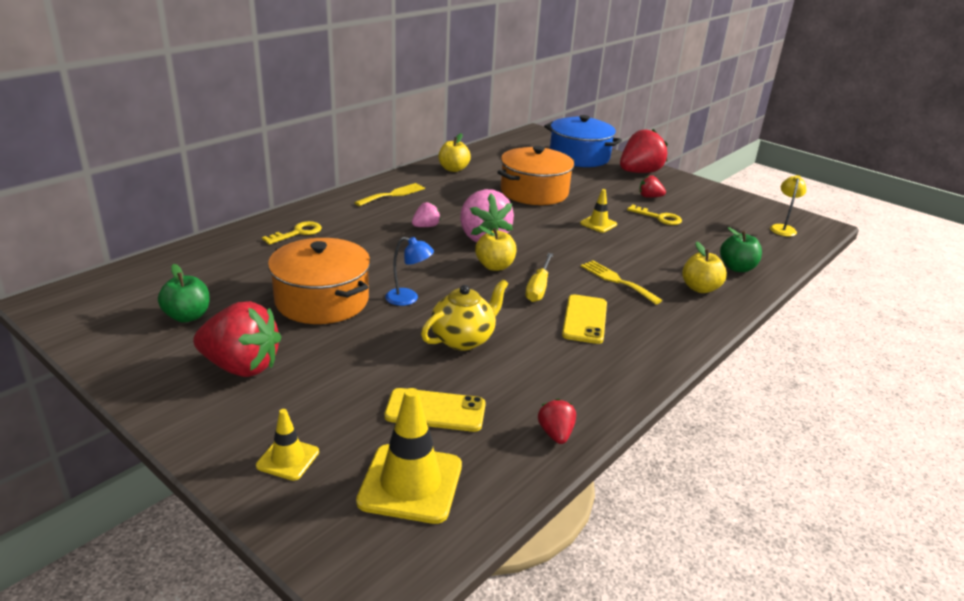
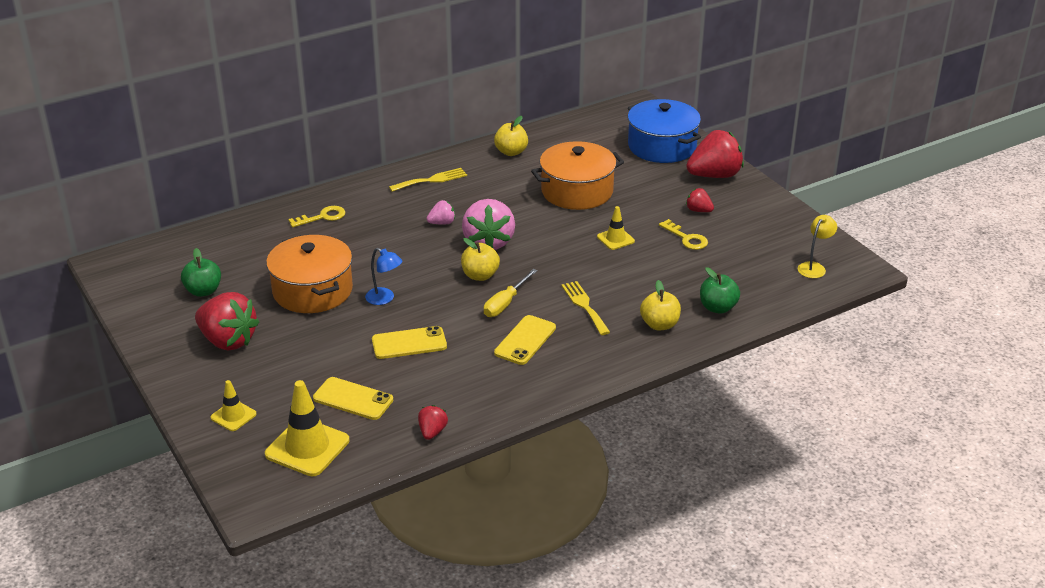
camera: 20 degrees right, 5 degrees up
yellow teapot [421,279,508,351] -> yellow phone [372,326,447,359]

